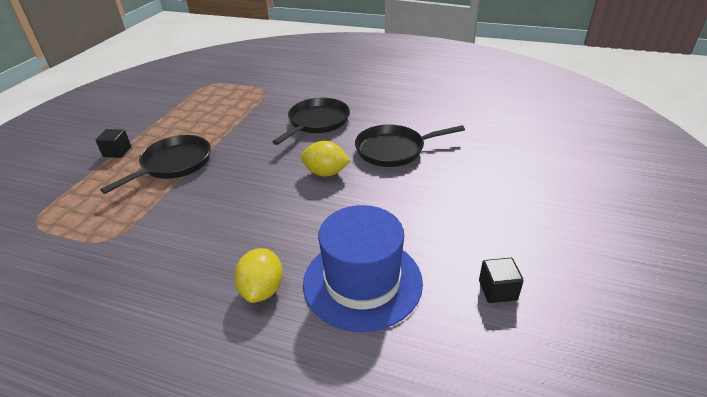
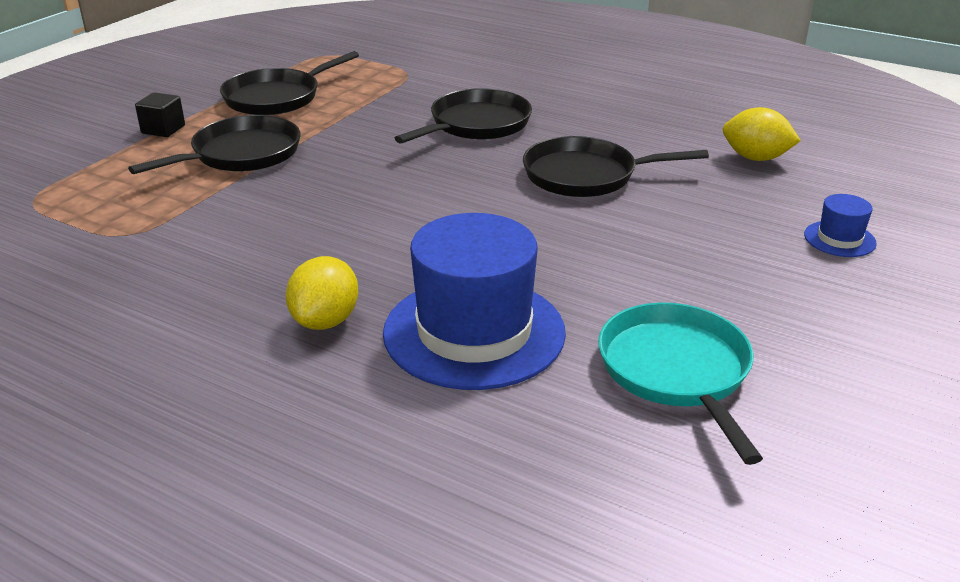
camera: 10 degrees right, 5 degrees down
yellow lemon [301,141,351,177] -> yellow lemon moved to [723,107,801,161]
black cube [479,257,524,303] -> turquoise pan [598,303,763,465]
none -> black pan [220,51,359,115]
none -> blue hat [804,194,877,257]

